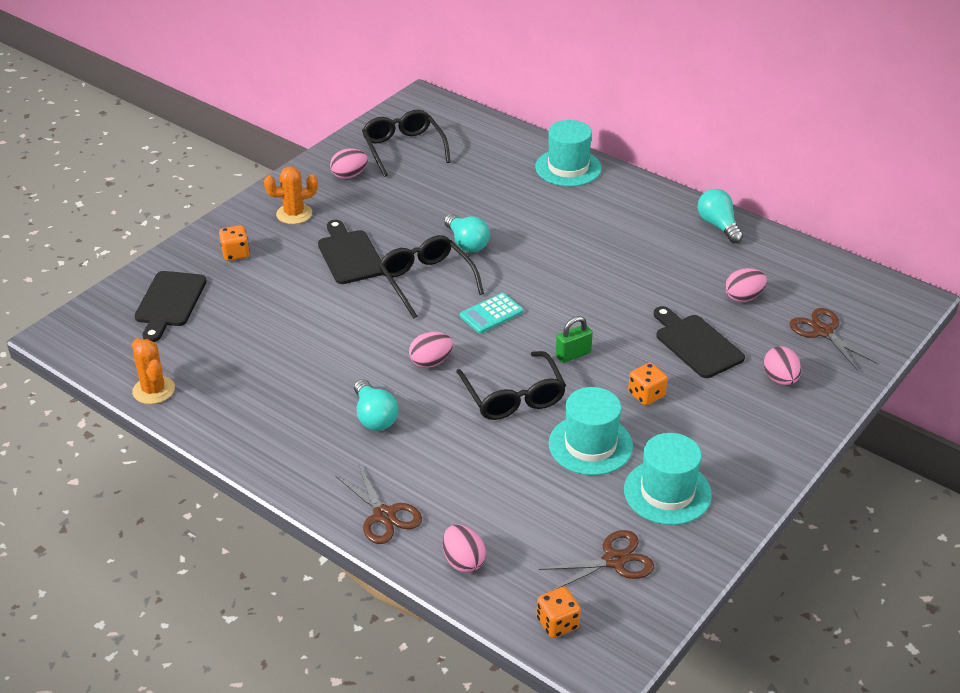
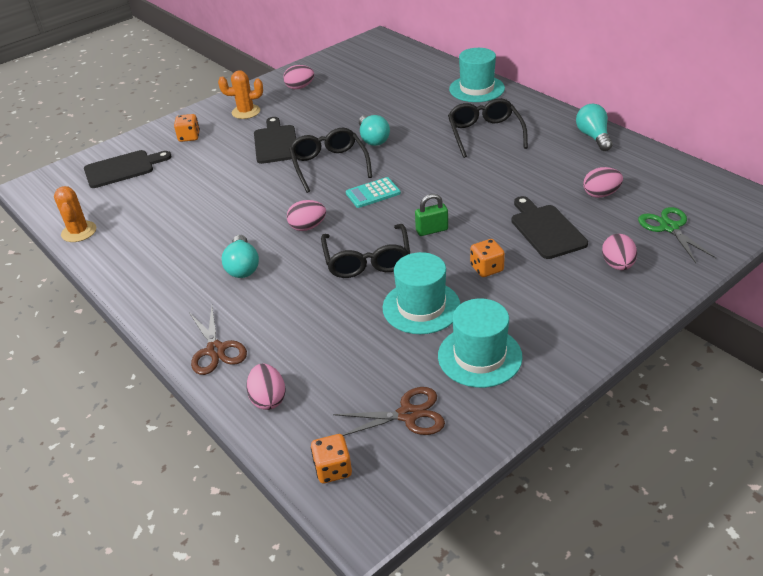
camera: 15 degrees right, 0 degrees up
black cutting board [134,271,207,342] -> black cutting board turned 135 degrees counterclockwise [84,150,172,188]
black glasses [362,110,451,177] -> black glasses moved to [448,98,528,158]
brown scissors [790,308,876,371] -> green scissors [638,207,716,263]

